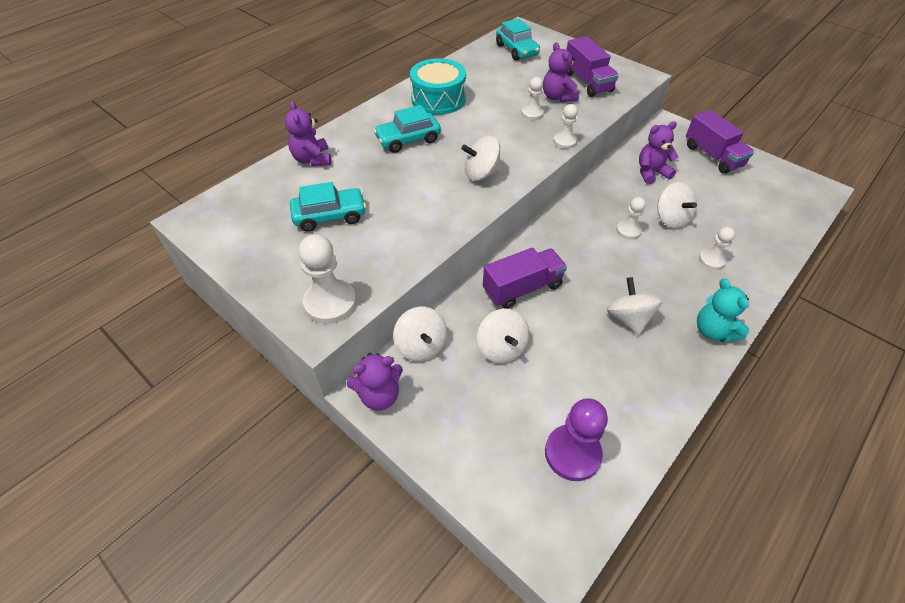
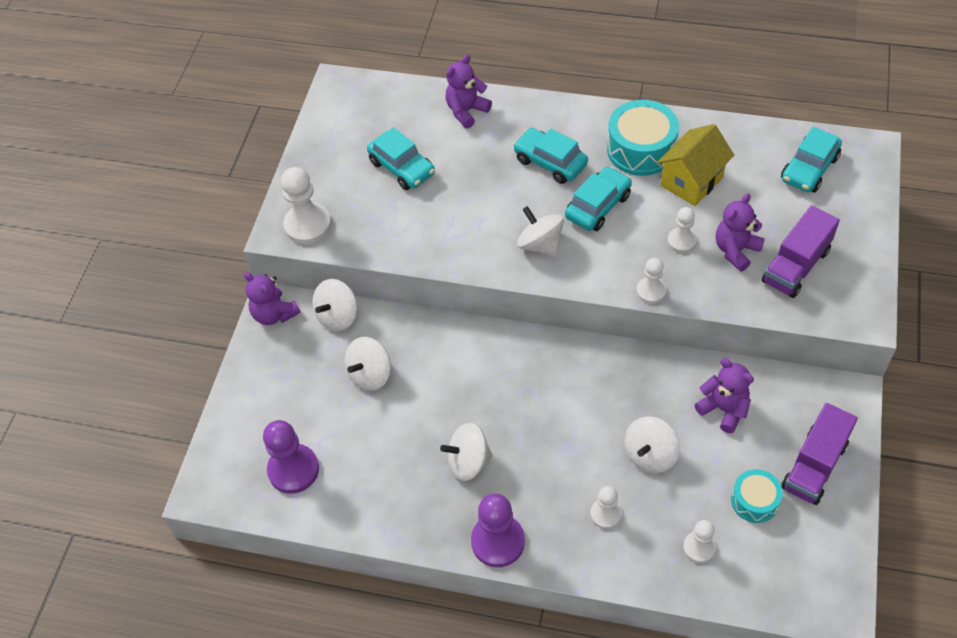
camera: 65 degrees right, 5 degrees up
purple truck [483,247,567,309] -> none
white spinning top [607,277,662,335] -> white spinning top turned 150 degrees counterclockwise [440,423,493,481]
white pawn [616,197,646,240] -> white pawn moved to [683,520,716,563]
turquoise teddy bear [697,278,749,342] -> purple pawn [471,493,525,567]
none -> turquoise car [565,166,632,231]
none -> yellow house [657,124,734,206]
none -> turquoise drum [731,469,783,523]

